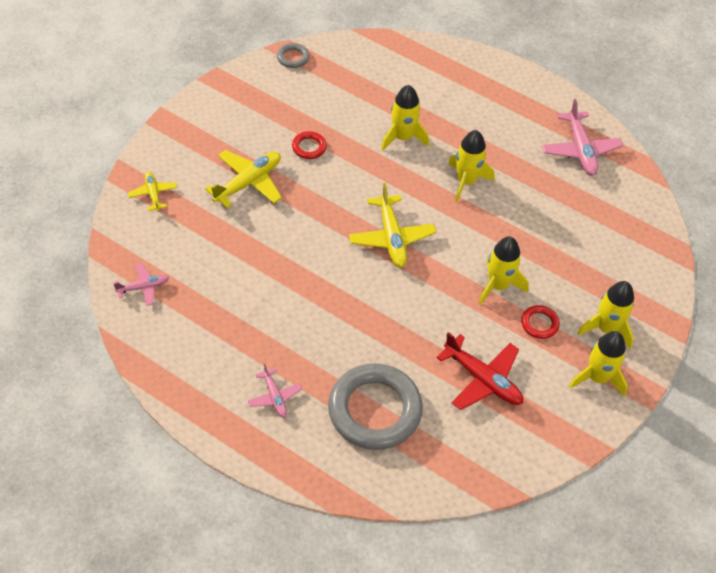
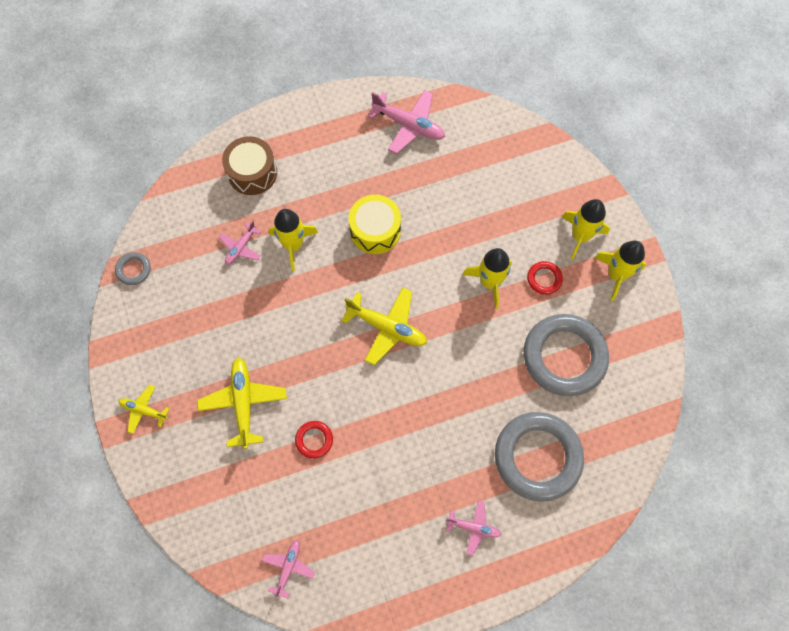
camera: 50 degrees left, 15 degrees up
yellow plane [128,172,177,211] -> yellow plane moved to [119,385,170,434]
red ring [292,131,327,159] -> red ring moved to [295,421,333,459]
red plane [436,332,523,410] -> grey ring [524,314,609,396]
yellow rocket [448,130,495,202] -> yellow drum [349,195,401,254]
none -> pink plane [219,221,261,265]
none -> brown drum [222,136,277,195]

